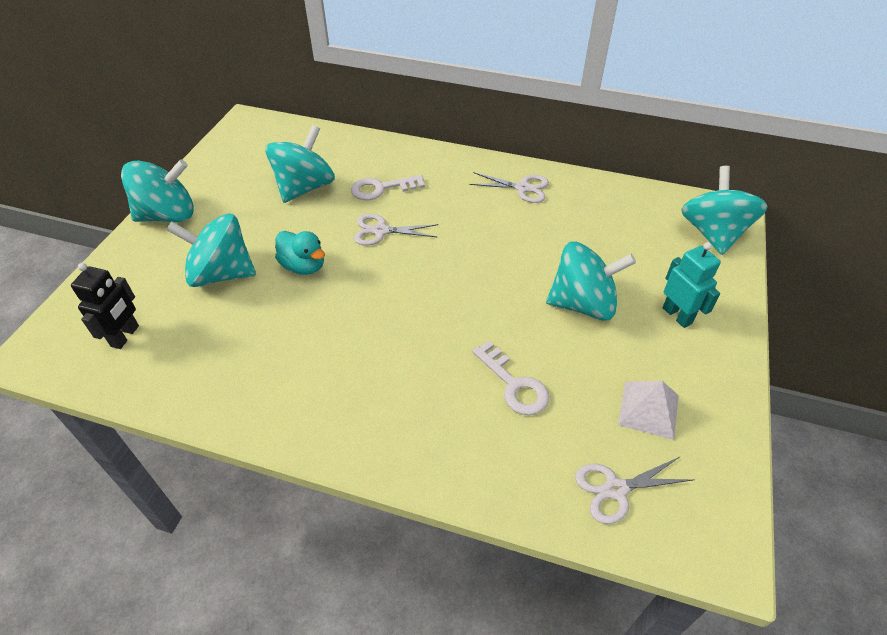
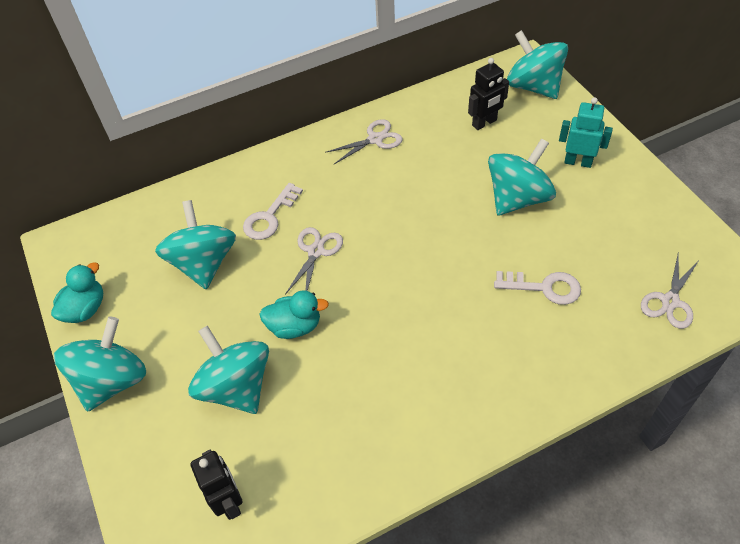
camera: 40 degrees left, 5 degrees up
turquoise spinning top [166,213,256,287] -> turquoise spinning top turned 90 degrees clockwise [188,326,269,414]
white scissors [354,214,438,246] -> white scissors turned 150 degrees clockwise [285,227,343,295]
white pyramid [618,381,679,440] -> none
none -> turquoise duck [51,262,103,323]
none -> black robot [468,58,509,130]

